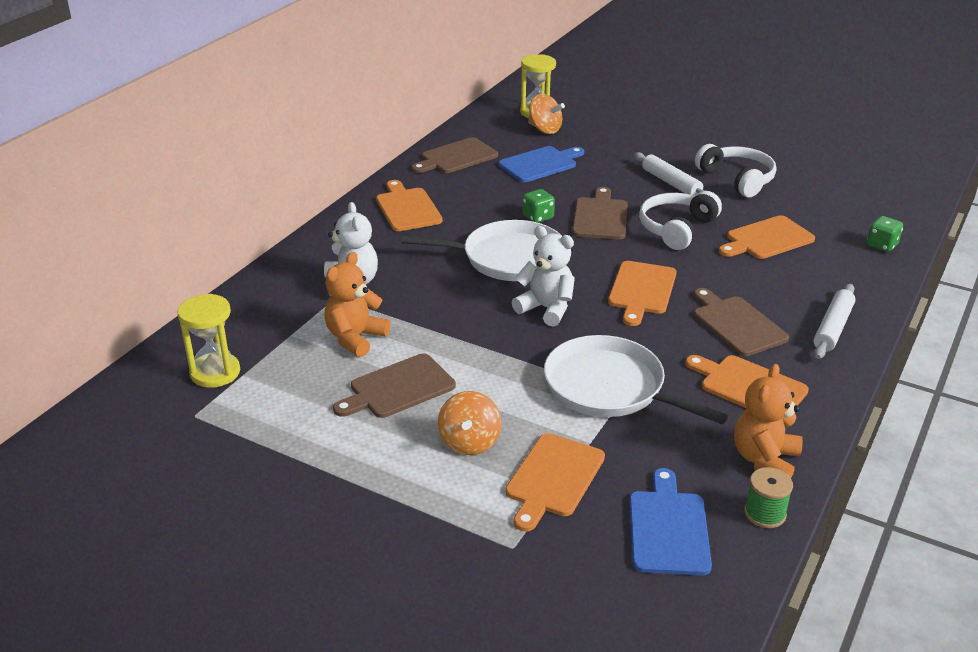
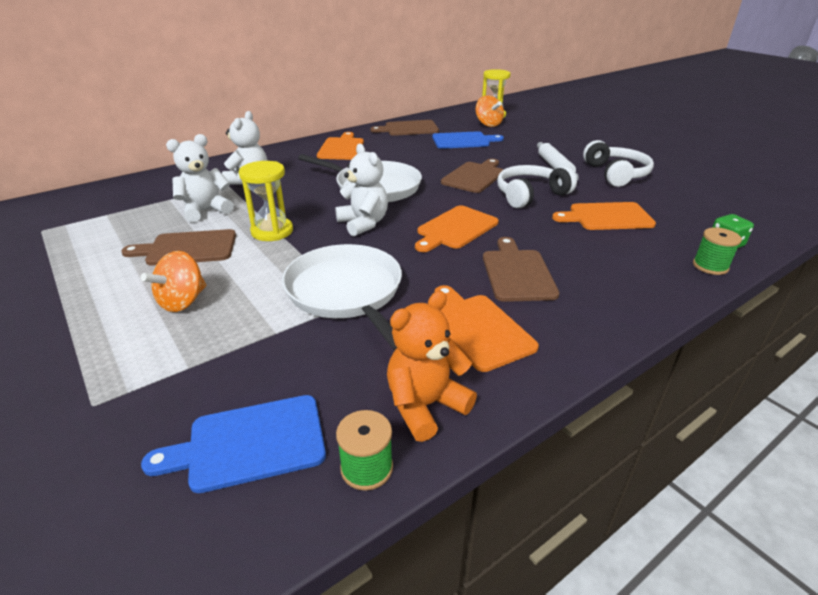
camera: 25 degrees right, 0 degrees up
yellow hourglass [177,294,240,388] -> yellow hourglass moved to [239,161,293,241]
orange teddy bear [324,252,390,357] -> white teddy bear [166,134,234,223]
orange cutting board [505,433,605,532] -> none
green dice [523,189,555,223] -> none
blue cutting board [629,468,712,576] -> blue cutting board turned 135 degrees counterclockwise [141,395,326,493]
white rolling pin [813,284,855,359] -> none
none -> green spool [693,227,742,275]

